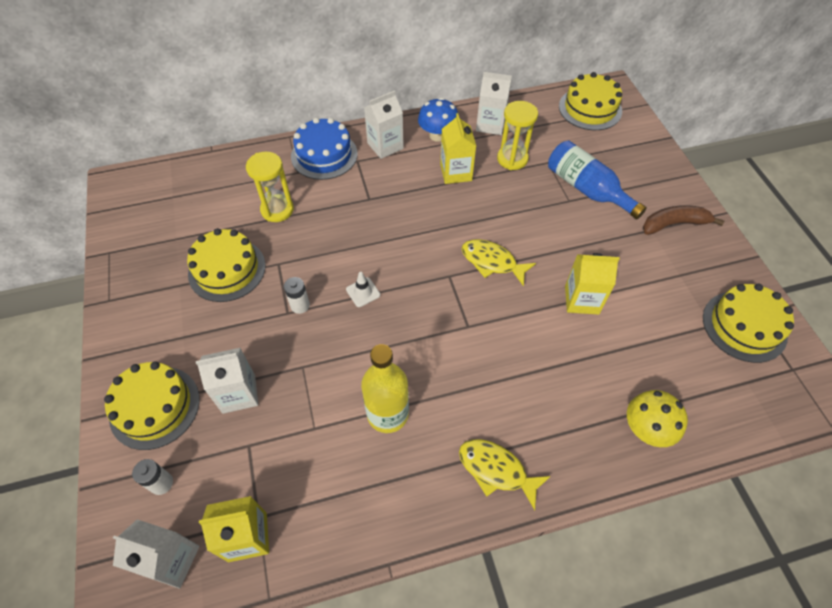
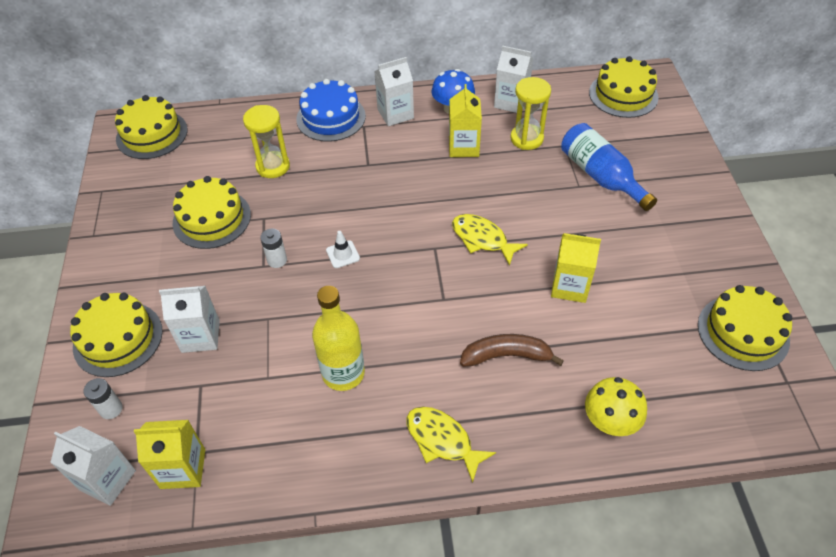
camera: 10 degrees right, 5 degrees down
brown banana [643,205,724,235] -> brown banana moved to [460,334,564,367]
none -> yellow cake [115,95,187,159]

